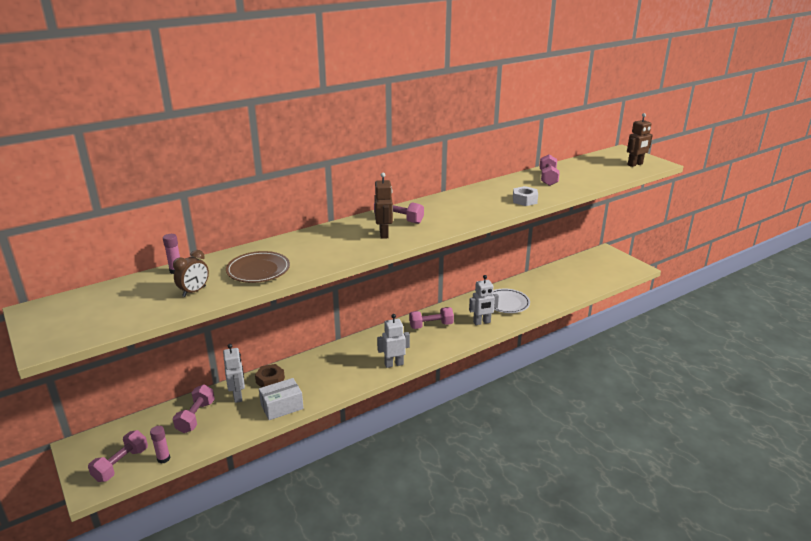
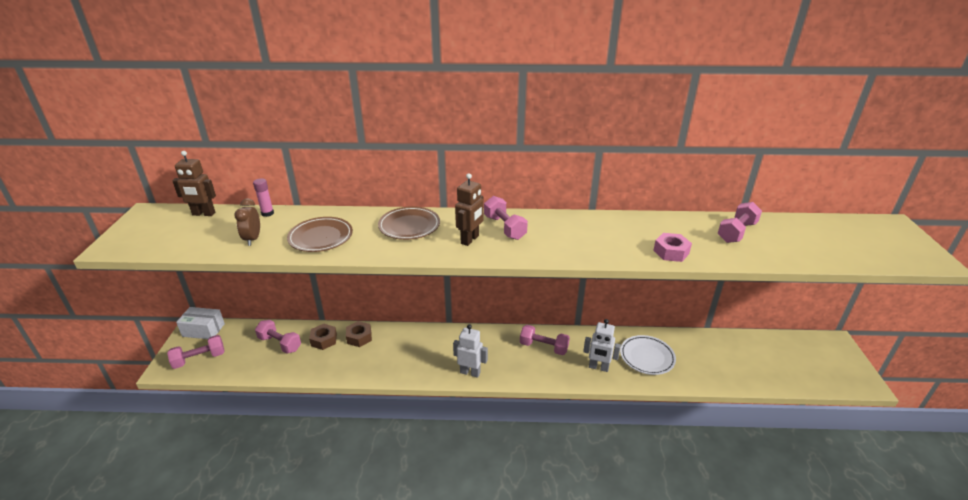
camera: 35 degrees right, 5 degrees up
pink glue stick [150,426,170,464] -> none
brown clock [173,250,209,297] -> brown clock turned 105 degrees clockwise [234,198,260,246]
pink dumbbell [173,385,215,433] -> pink dumbbell turned 75 degrees clockwise [255,320,301,353]
white robot [223,344,245,403] -> brown nut [309,324,337,350]
white box [259,378,304,420] -> white box moved to [176,307,225,339]
white nut [513,186,538,206] -> pink nut [653,233,692,262]
brown robot [627,113,653,167] -> brown robot moved to [172,151,216,216]
none -> brown plate [378,206,440,240]

